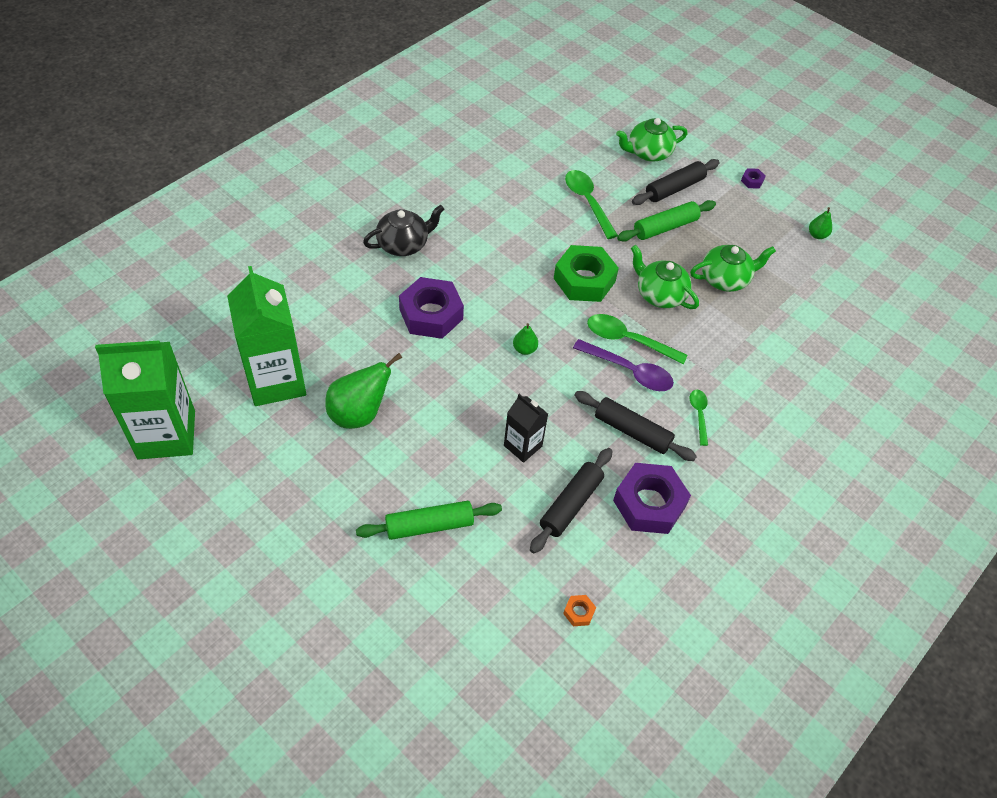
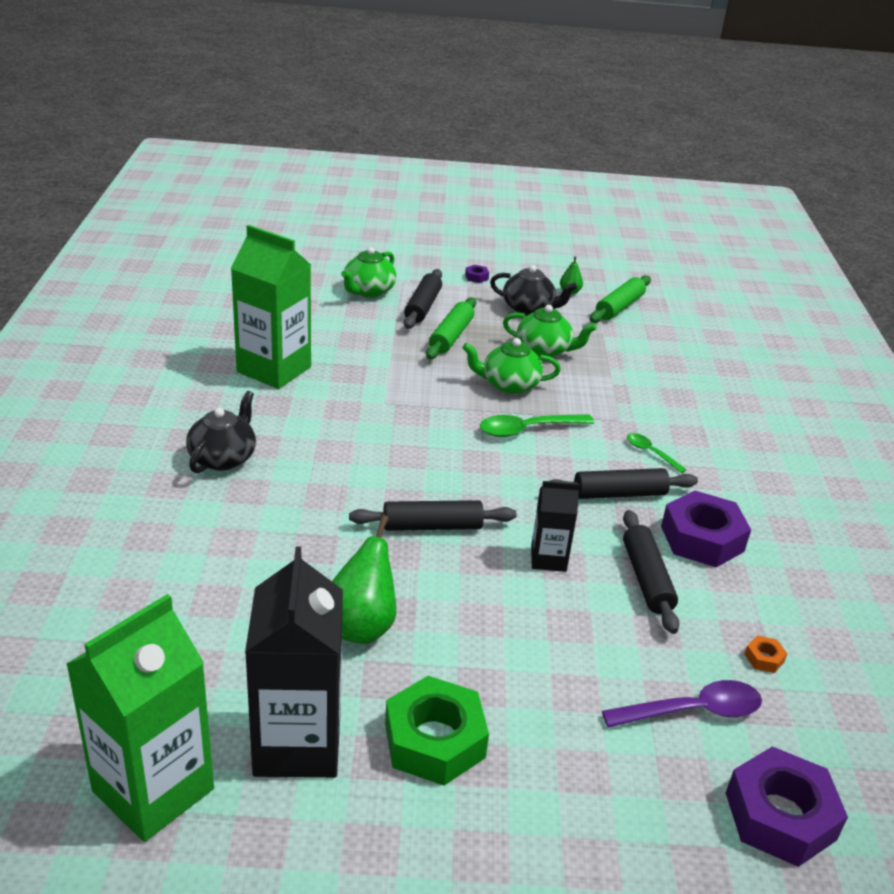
camera: 40 degrees left, 20 degrees down
green carton [227,266,306,406] -> green carton moved to [230,225,311,389]
green rolling pin [356,501,502,540] -> green rolling pin moved to [590,275,651,323]
purple nut [399,277,464,339] -> purple nut moved to [726,746,848,867]
green pear [513,323,538,355] -> none
green nut [554,245,619,302] -> green nut moved to [385,676,489,786]
green spoon [565,170,618,239] -> none
purple spoon [573,339,674,391] -> purple spoon moved to [602,680,762,728]
green teapot [690,245,776,292] -> green teapot turned 75 degrees clockwise [503,305,597,357]
none -> black carton [245,546,343,778]
none -> black rolling pin [349,500,517,531]
none -> black teapot [490,265,577,316]

